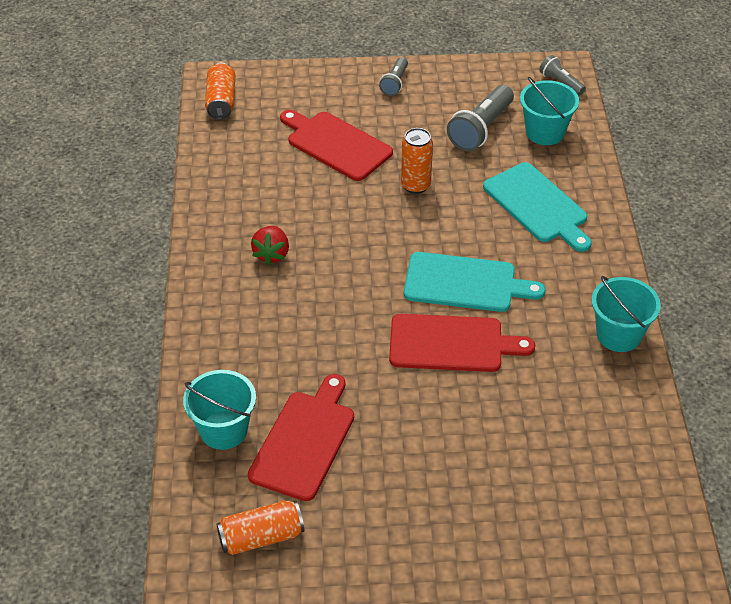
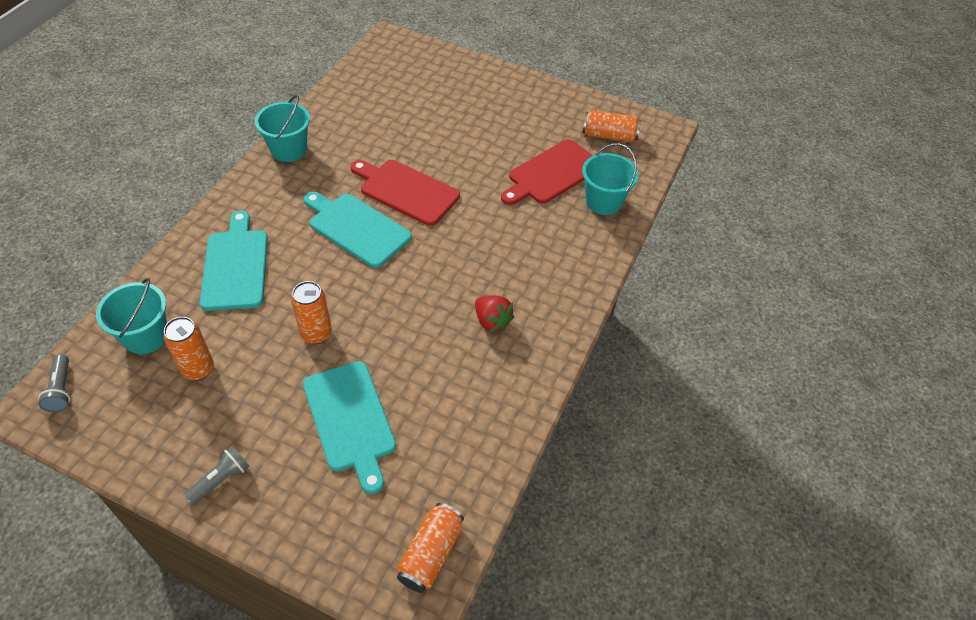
camera: 155 degrees left, 5 degrees up
red strawberry [251,226,289,265] -> red strawberry turned 105 degrees clockwise [475,296,514,333]
red cutting board [280,110,393,181] -> turquoise cutting board [303,361,396,494]
grey flashlight [447,85,514,151] -> orange can [164,317,214,380]

